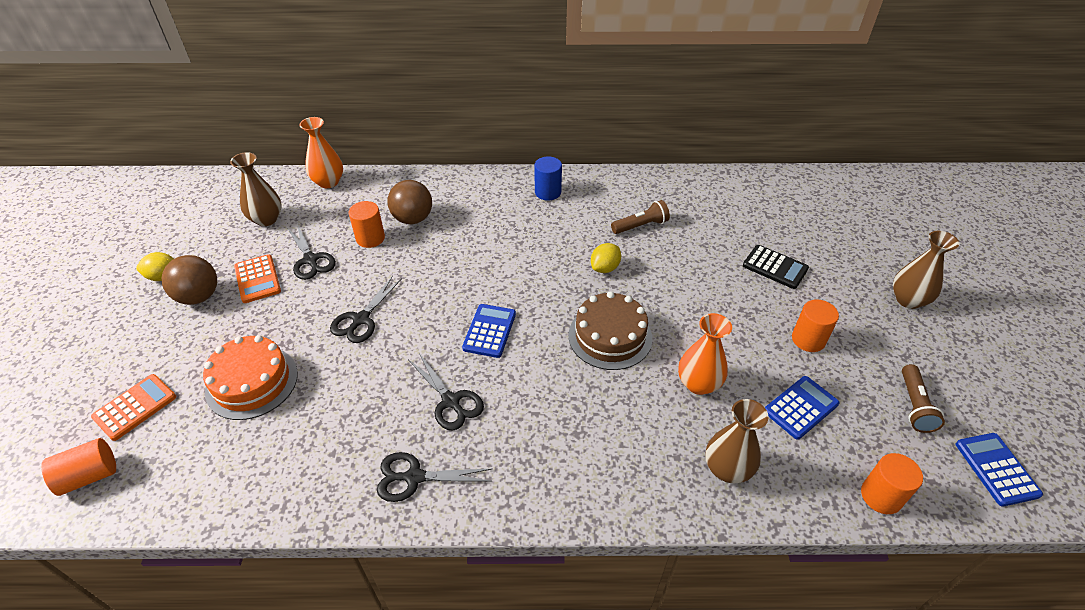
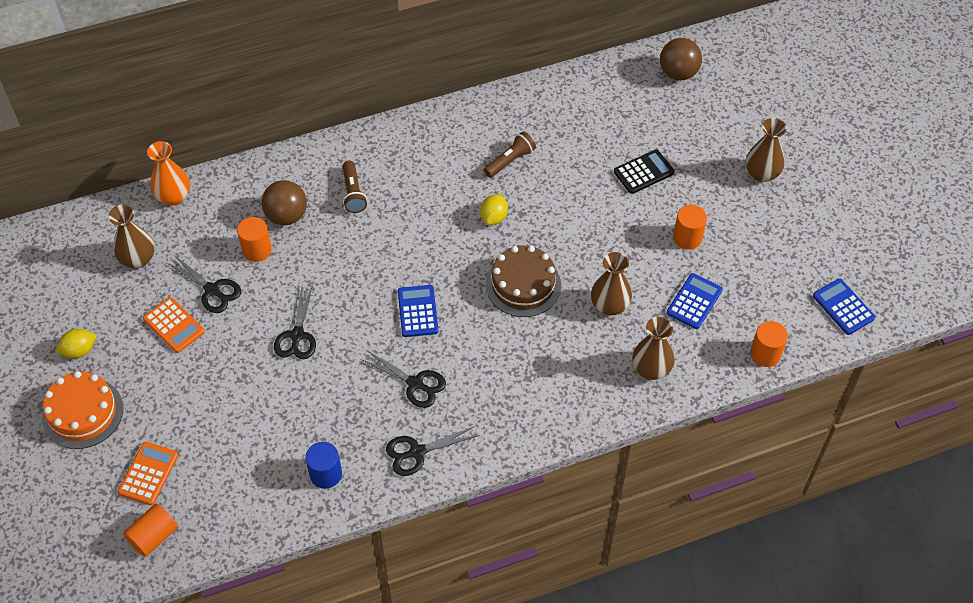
camera: 20 degrees left, 10 degrees up
brown ball [161,255,217,305] -> brown ball moved to [660,38,702,80]
orange cake [203,335,298,420] -> orange cake moved to [42,371,123,449]
blue cylinder [534,157,562,200] -> blue cylinder moved to [305,442,342,489]
orange vase [678,313,732,395] -> brown vase [591,252,632,316]
black calculator [743,245,809,289] -> black calculator turned 45 degrees counterclockwise [614,149,675,194]
brown flashlight [902,364,945,433] -> brown flashlight moved to [343,161,367,213]

